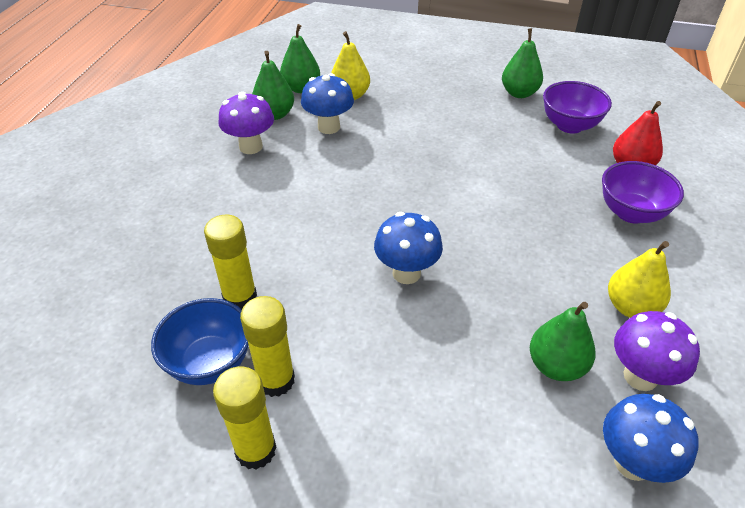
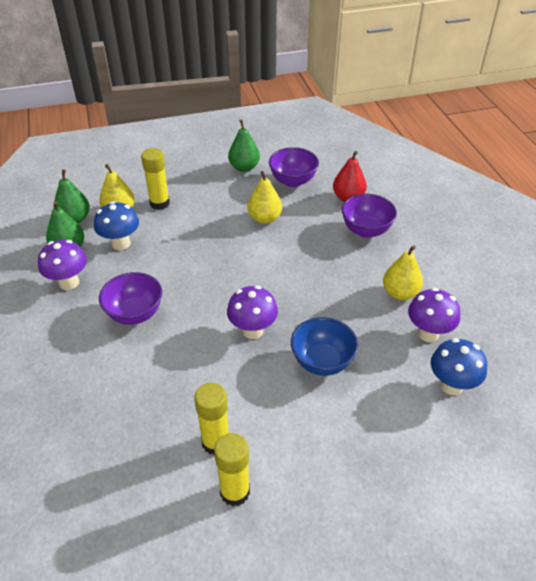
camera: 30 degrees left, 0 degrees up
blue bowl [151,298,249,385] -> blue bowl moved to [291,317,358,376]
yellow glue stick [204,214,257,309] -> yellow glue stick moved to [141,148,170,210]
blue mushroom [374,212,443,284] -> purple mushroom [227,285,278,339]
green pear [530,302,596,381] -> none
none -> purple bowl [99,272,162,325]
none -> yellow pear [247,171,282,224]

